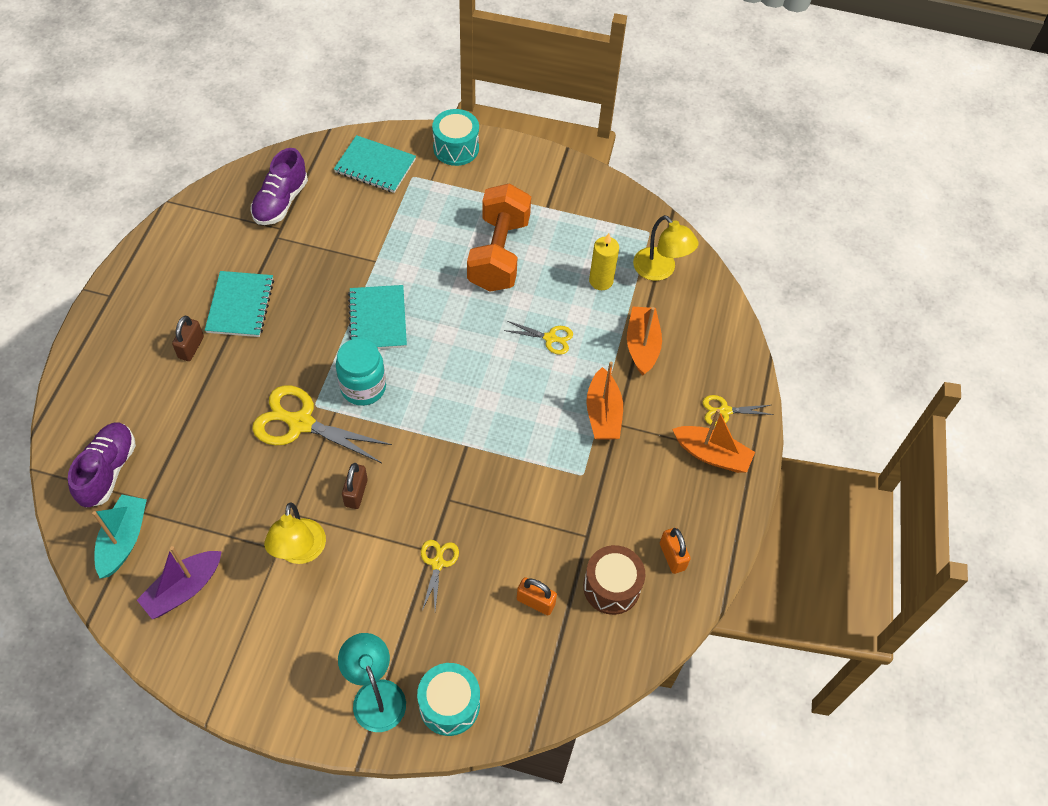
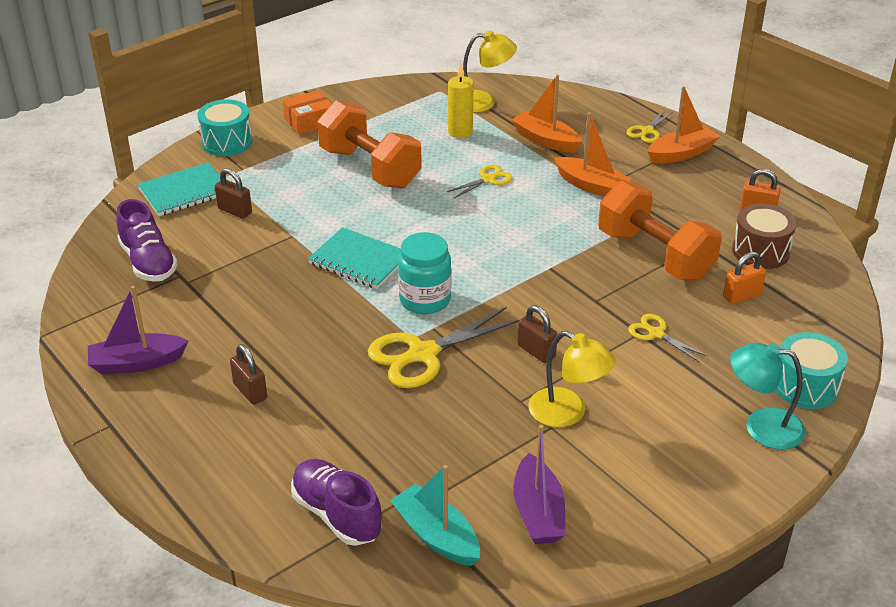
camera: 50 degrees left, 20 degrees down
turquoise notebook [205,271,274,337] -> none
none -> purple boat [88,286,189,374]
none -> brown padlock [215,168,252,219]
none -> orange box [283,90,331,135]
none -> orange dumbbell [598,181,722,281]

